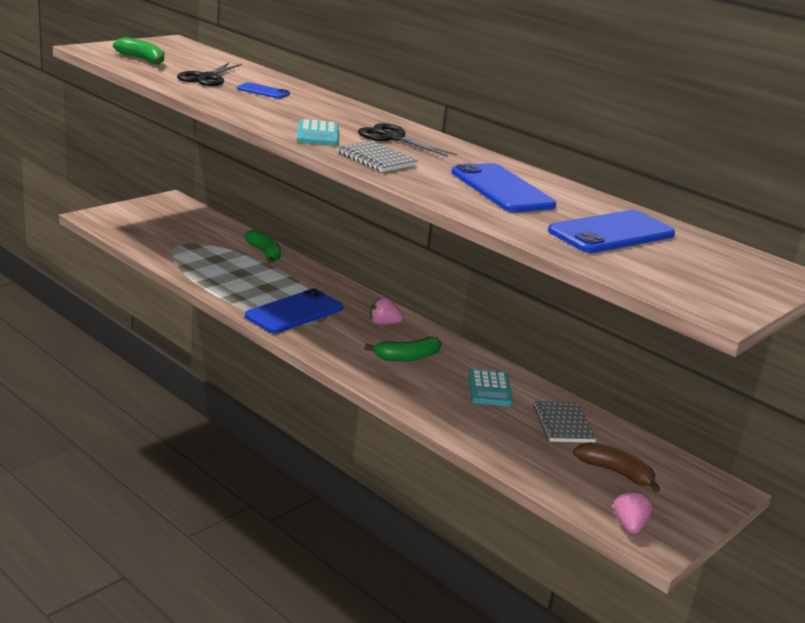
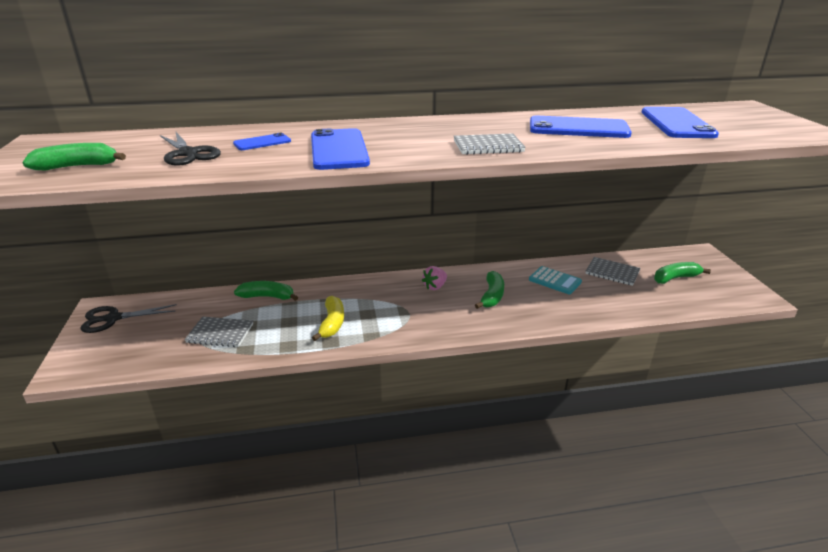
camera: 50 degrees left, 5 degrees up
blue phone [245,289,343,333] -> blue phone moved to [311,128,370,170]
turquoise calculator [297,119,339,146] -> none
black scissors [358,123,457,157] -> black scissors moved to [80,304,177,333]
brown banana [573,442,660,492] -> green banana [654,262,711,284]
pink strawberry [614,490,652,534] -> none
none -> grey notebook [184,317,253,347]
none -> yellow banana [312,296,344,341]

